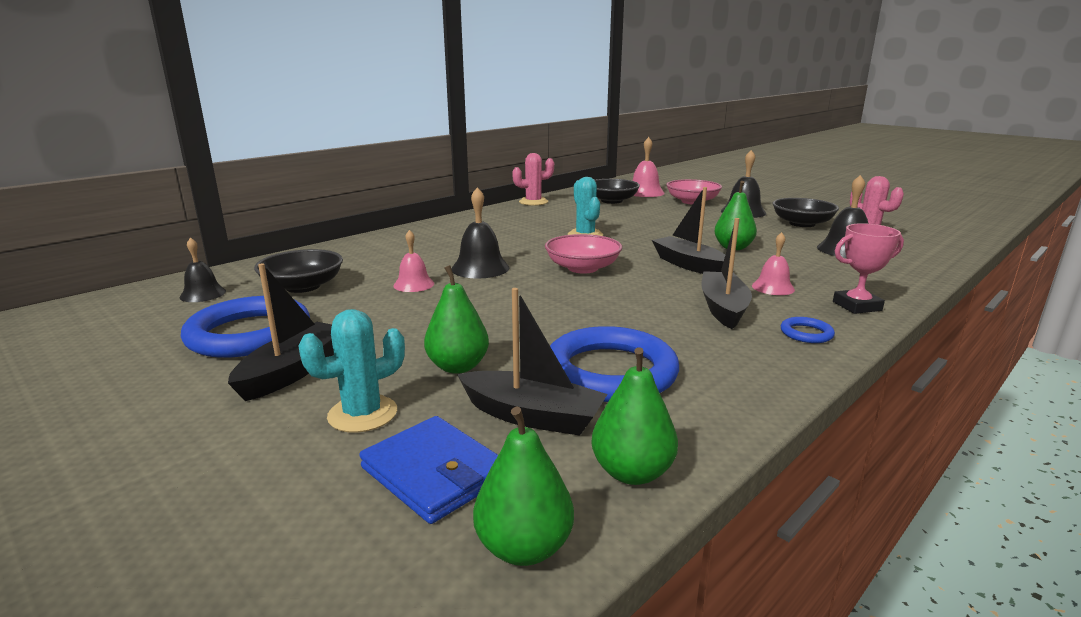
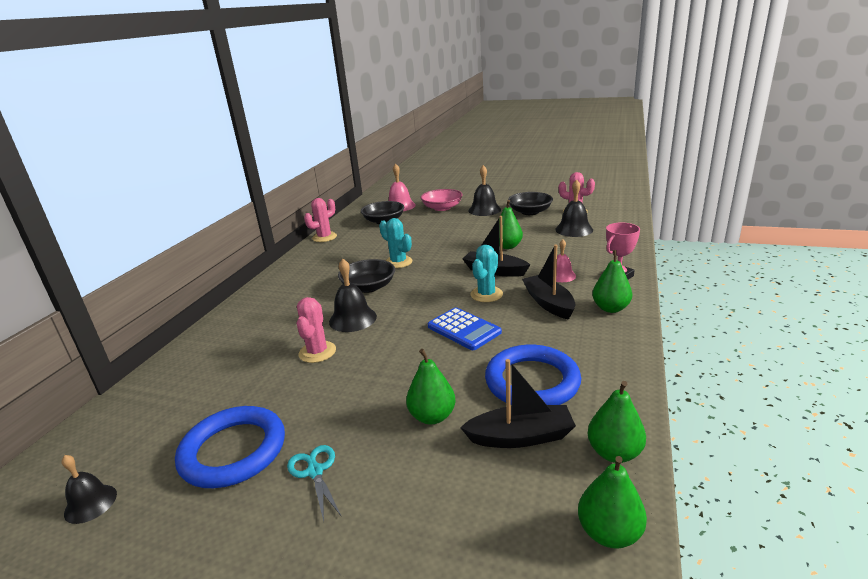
camera: 25 degrees left, 5 degrees up
black bell [180,237,226,302] -> black bell moved to [62,455,117,524]
black boat [228,263,334,401] -> turquoise scissors [287,445,342,521]
black bowl [254,249,343,293] -> black bowl moved to [338,259,395,293]
turquoise cactus [298,309,405,433] -> turquoise cactus moved to [470,244,503,302]
blue wallet [359,416,498,524] -> none
pink bell [393,230,434,292] -> pink cactus [297,297,336,363]
pink bowl [545,234,622,273] -> none
blue ring [781,317,835,343] -> green pear [592,250,632,313]
none -> blue calculator [428,307,502,350]

